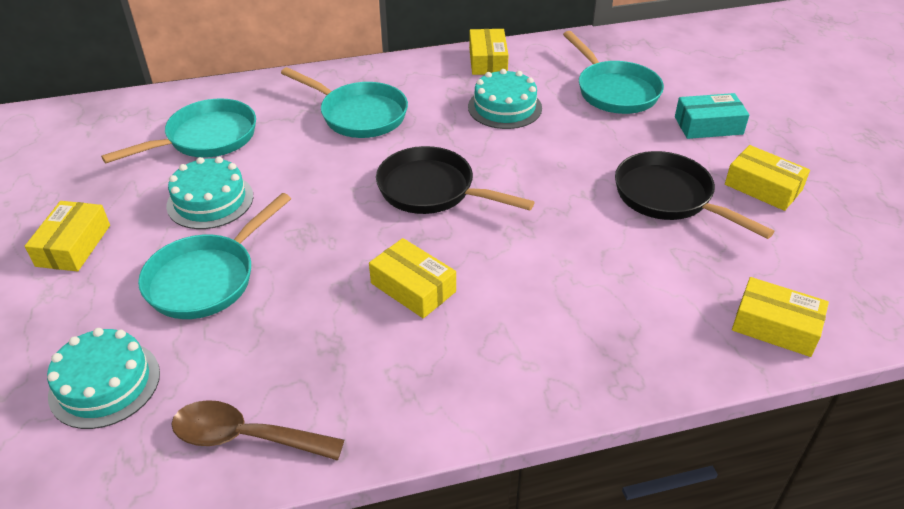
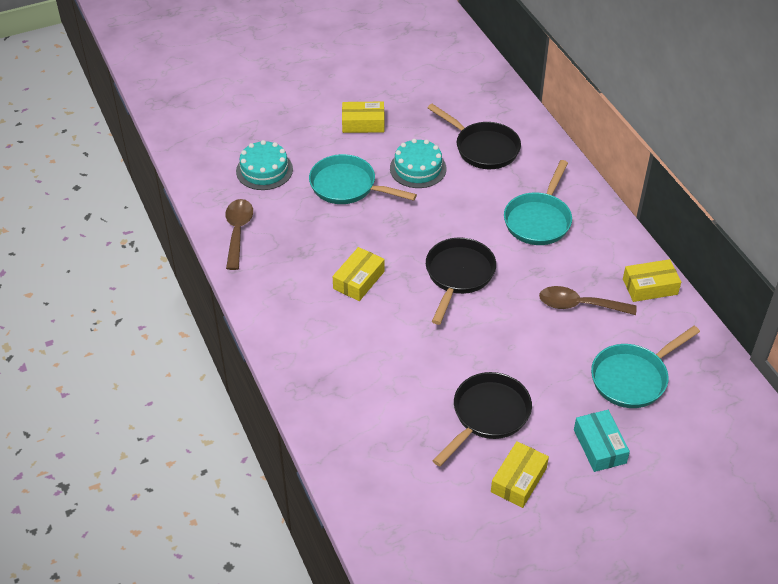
camera: 80 degrees right, 5 degrees up
turquoise pan [101,98,256,163] -> black pan [428,104,521,169]
turquoise cake [468,69,542,129] -> brown spoon [539,286,637,315]
yellow box [732,277,829,357] -> none

